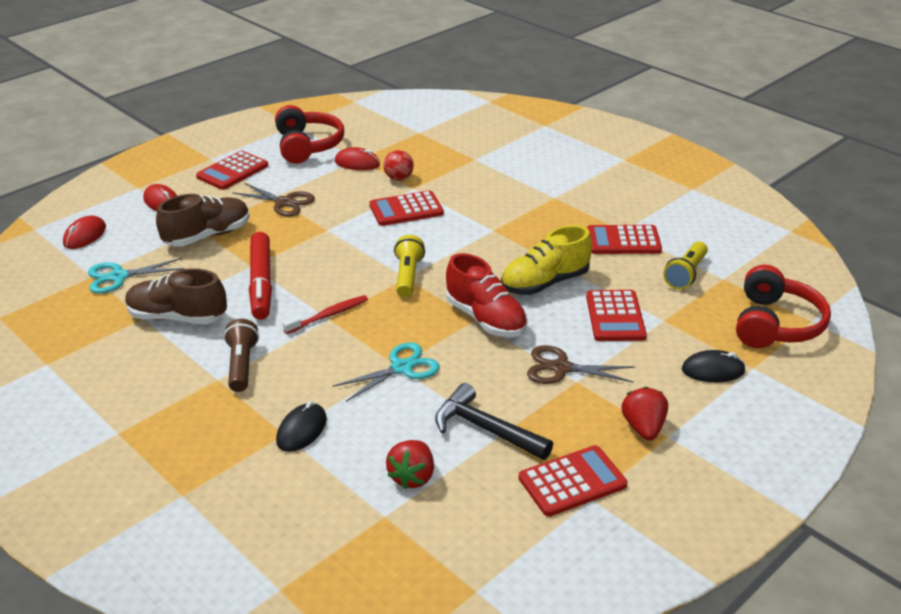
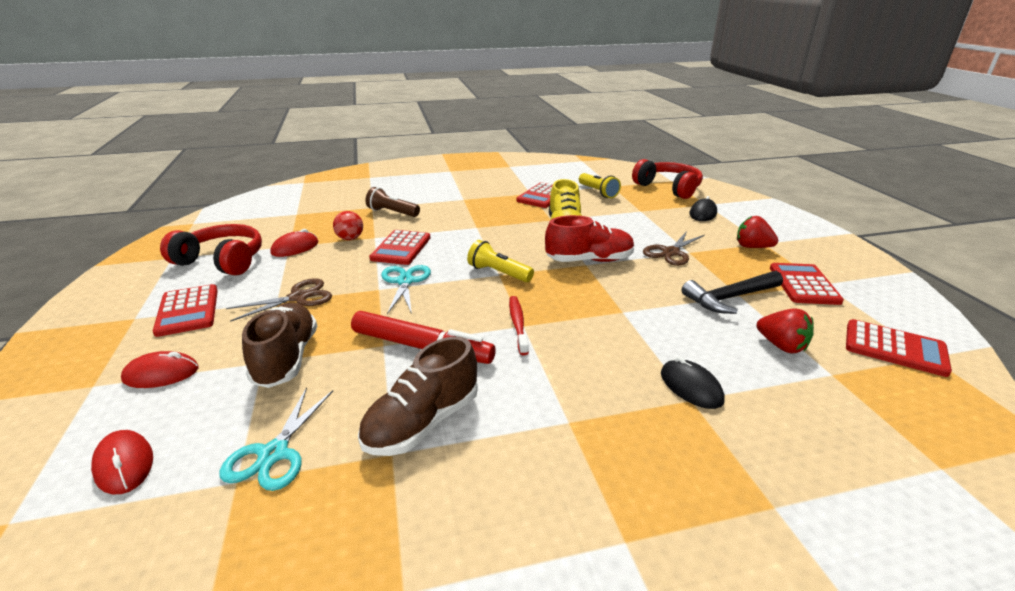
camera: 60 degrees left, 5 degrees down
brown flashlight [224,319,259,392] -> brown flashlight moved to [365,187,420,217]
turquoise scissors [333,342,440,402] -> turquoise scissors moved to [381,265,431,314]
red calculator [586,290,647,341] -> red calculator moved to [846,319,952,377]

